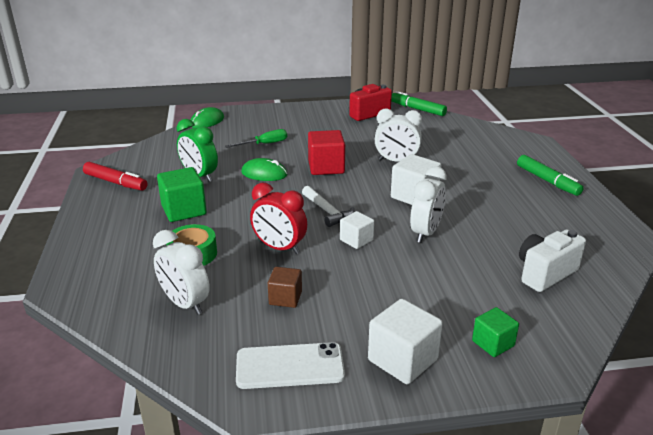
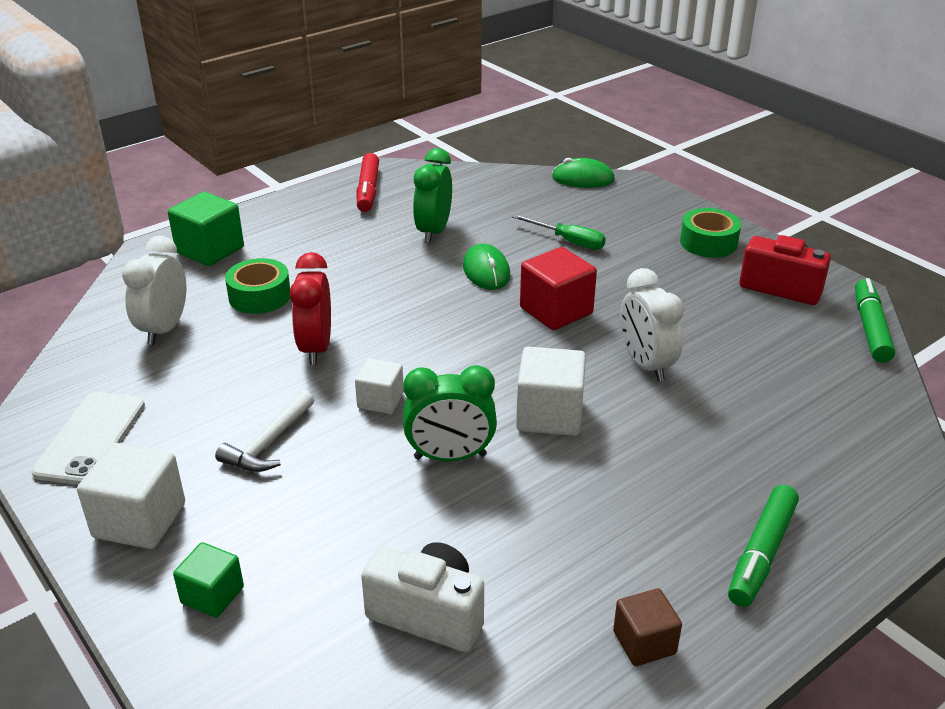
camera: 60 degrees right, 5 degrees up
green cube [157,167,207,222] -> green cube moved to [168,192,244,266]
white phone [236,342,345,389] -> white phone turned 45 degrees clockwise [31,392,145,485]
brown cube [268,267,302,308] -> brown cube moved to [613,588,682,666]
white hammer [302,186,354,227] -> white hammer moved to [215,390,314,472]
white clock [410,166,447,243] -> green clock [403,365,497,461]
none -> green tape [680,208,741,258]

